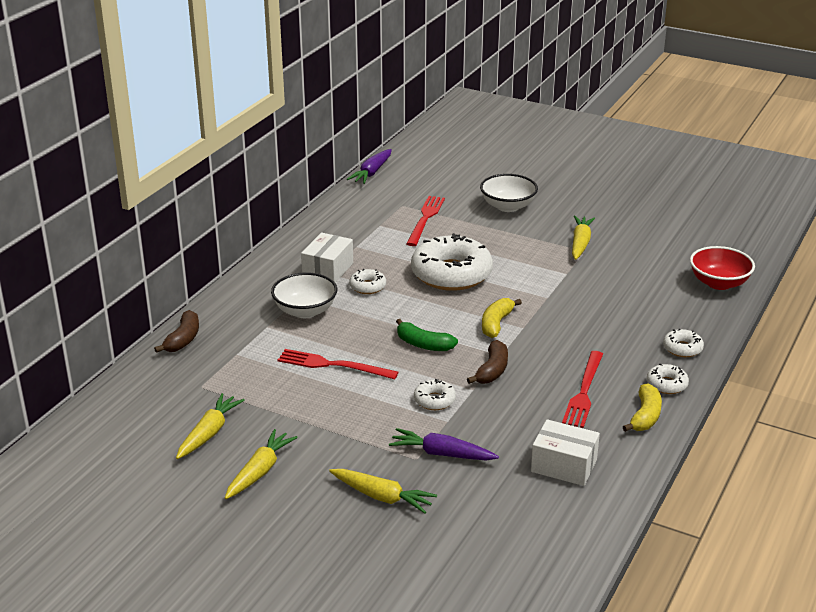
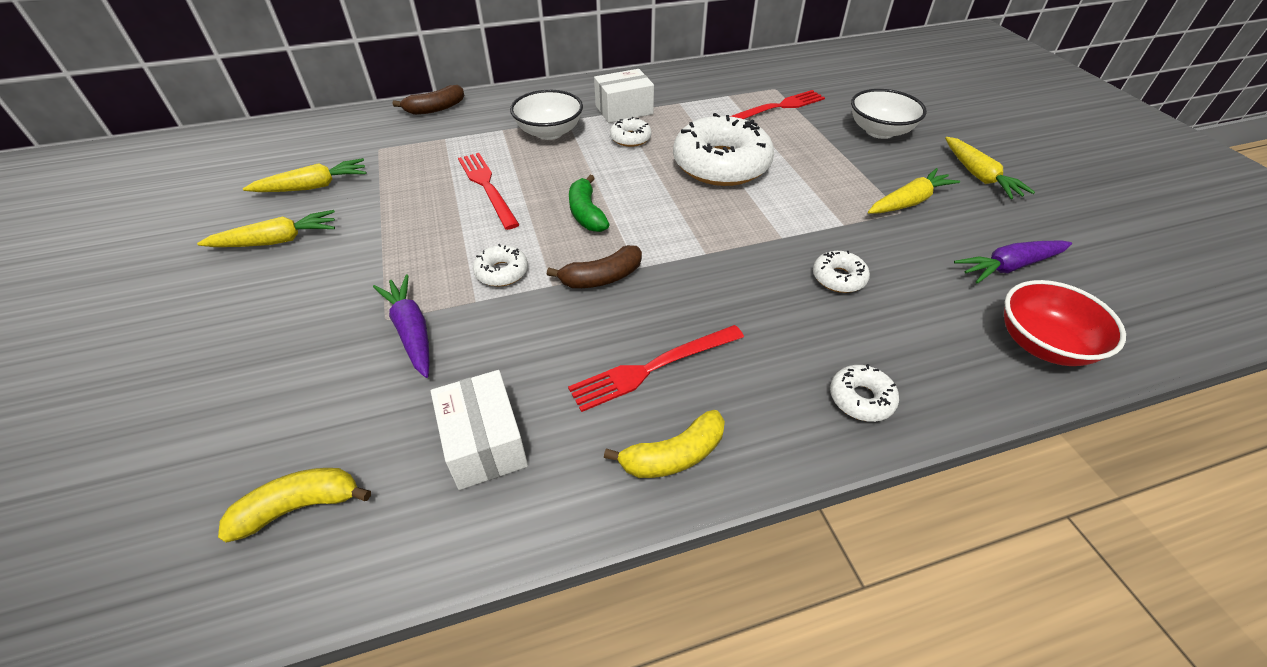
camera: 45 degrees right, 15 degrees up
yellow carrot [329,469,437,514] -> yellow carrot moved to [945,137,1035,199]
purple carrot [347,149,392,184] -> purple carrot moved to [954,241,1072,284]
yellow banana [482,298,522,338] -> yellow banana moved to [218,468,371,543]
white donut [647,364,689,394] -> white donut moved to [813,251,870,293]

